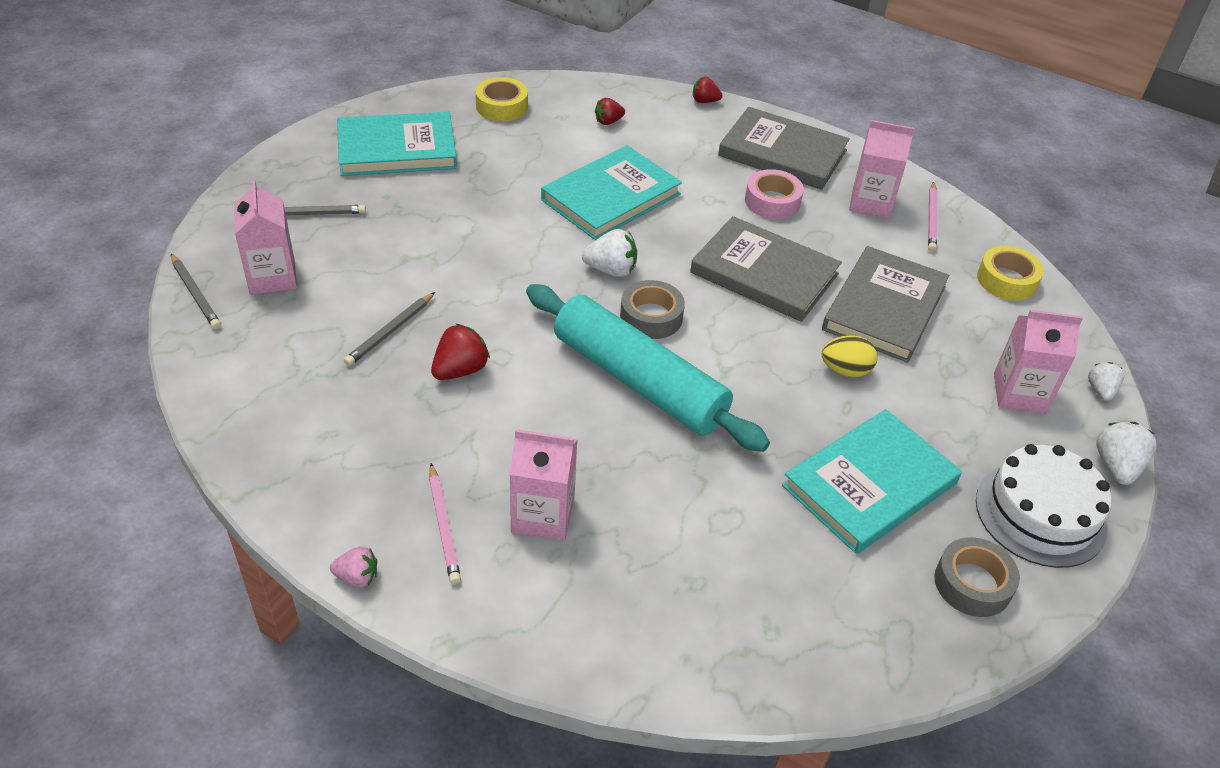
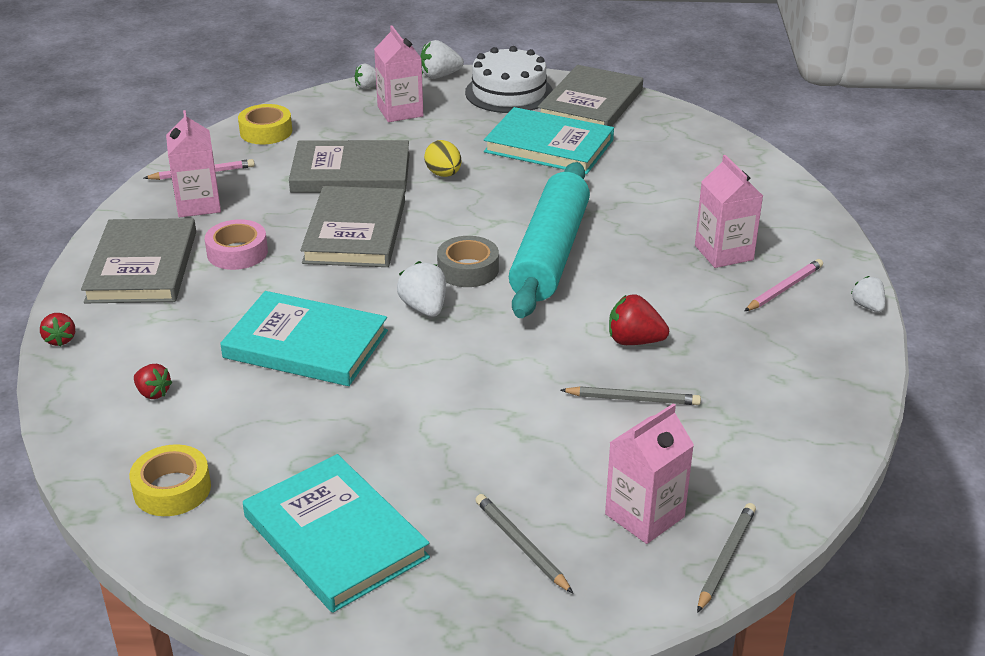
camera: 115 degrees left, 10 degrees down
pink strawberry [330,546,377,588] -> white strawberry [851,276,885,312]
grey tape [934,537,1020,617] -> grey book [538,65,643,127]

